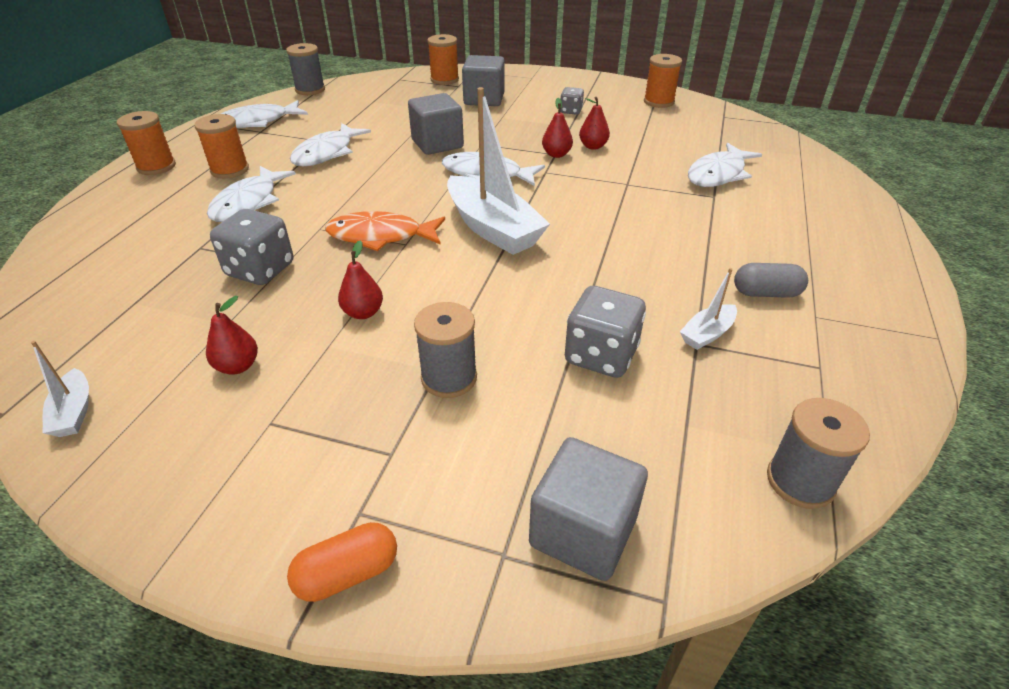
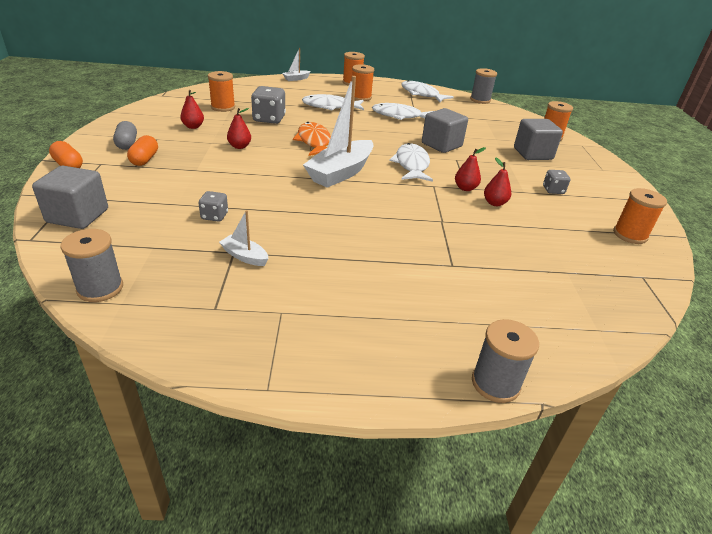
camera: 70 degrees right, 5 degrees down
white boat [31,341,89,437] -> white boat moved to [282,48,310,81]
grey spool [414,302,477,398] -> grey spool moved to [472,319,539,403]
grey dice [565,286,646,378] -> grey dice [199,191,228,222], size x0.56
white fish [688,143,762,187] -> none
grey capsule [734,263,808,298] -> grey capsule moved to [113,121,137,150]
none -> orange capsule [127,135,158,166]
none -> orange spool [208,71,235,112]

